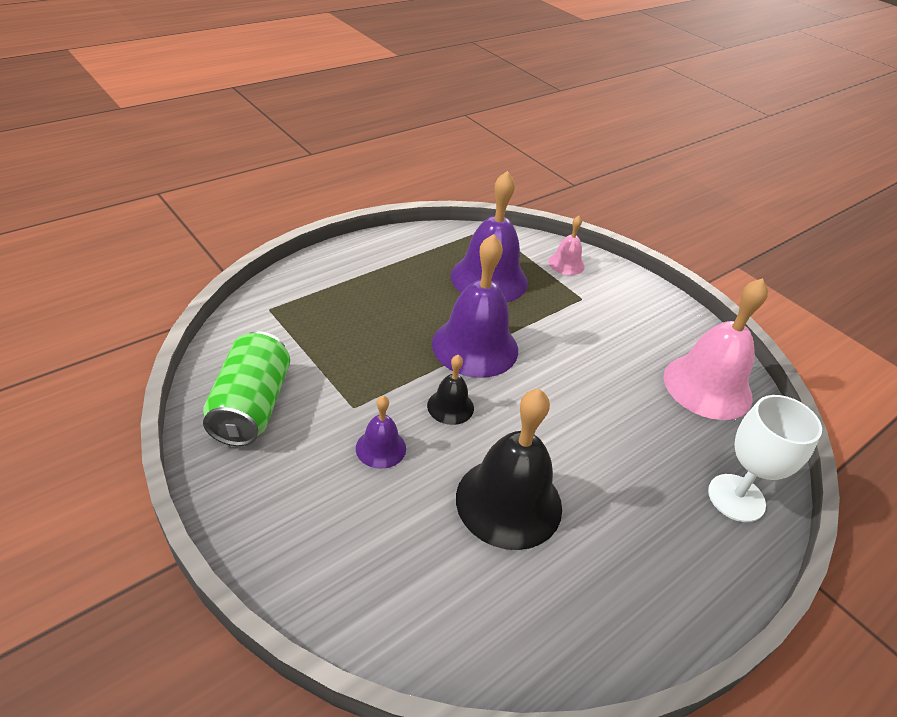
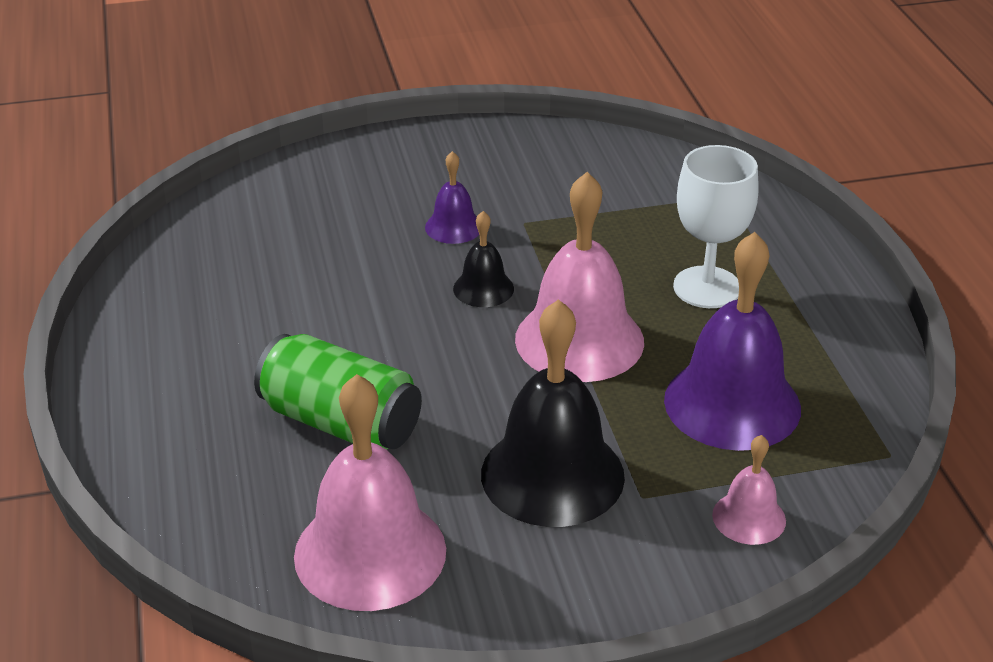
camera: 120 degrees right, 5 degrees down
green can [203,331,290,446] -> green can moved to [254,334,422,450]
purple bell [432,234,518,378] -> pink bell [515,172,644,382]
black bell [456,389,562,550] -> black bell moved to [481,299,625,527]
white goblet [708,395,822,522] -> white goblet moved to [673,145,759,308]

